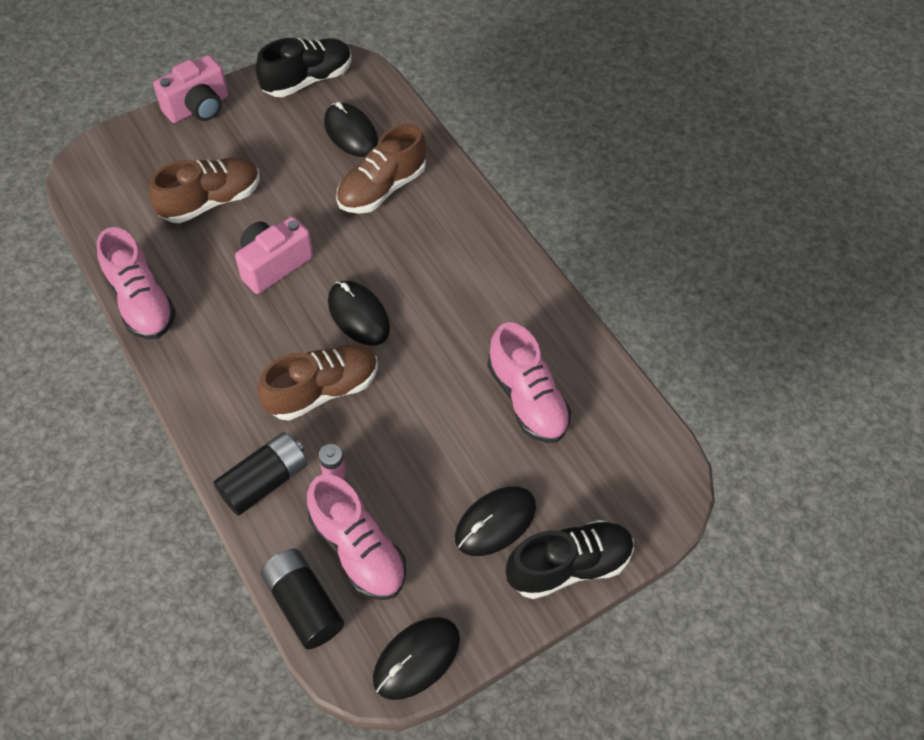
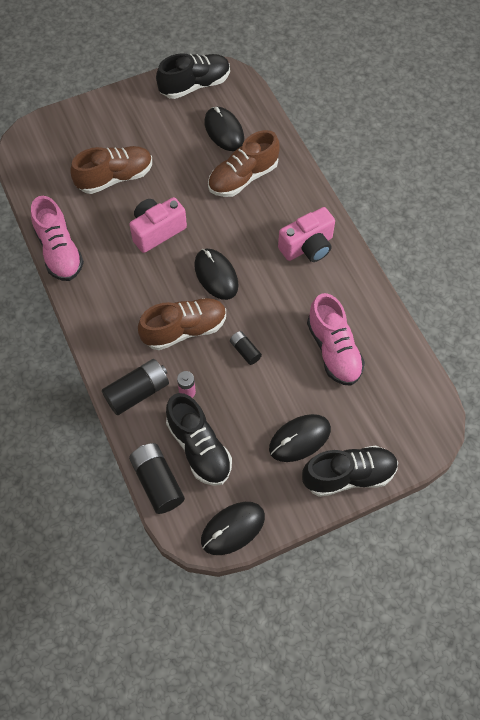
camera: 10 degrees right, 5 degrees up
pink camera [153,55,228,123] -> pink camera moved to [278,207,335,262]
pink shoe [307,474,406,600] -> black shoe [166,393,232,486]
none -> black battery [230,331,262,365]

